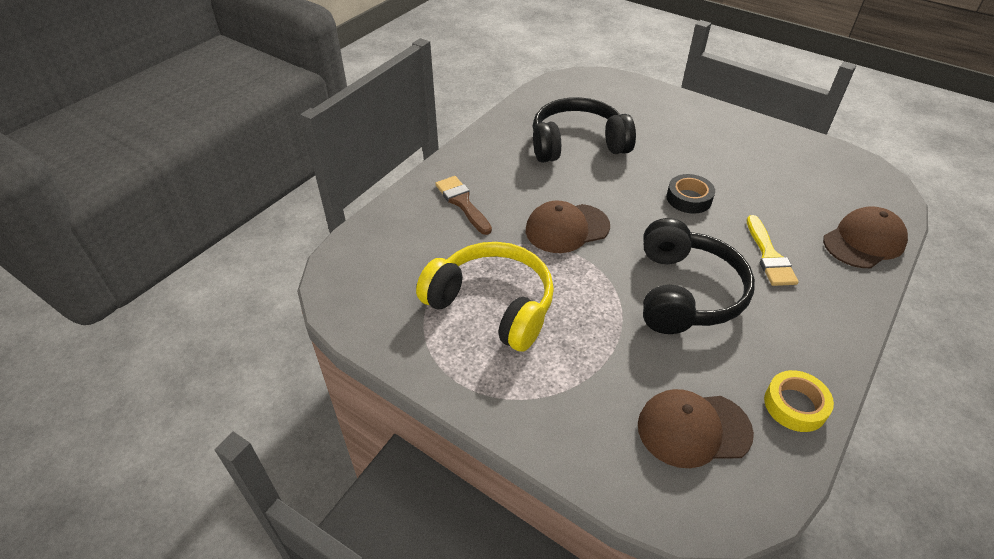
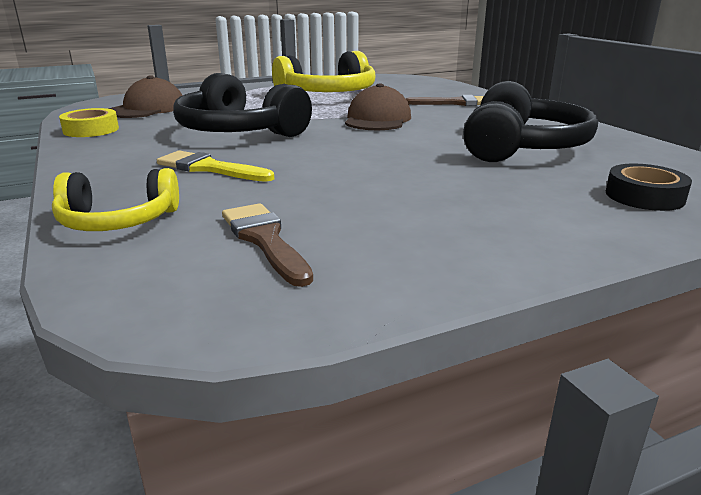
camera: 120 degrees right, 20 degrees down
black tape [667,174,715,213] -> black tape moved to [606,164,692,211]
brown cap [823,206,908,268] -> yellow headphones [52,168,179,231]
none -> brown brush [222,203,313,287]

